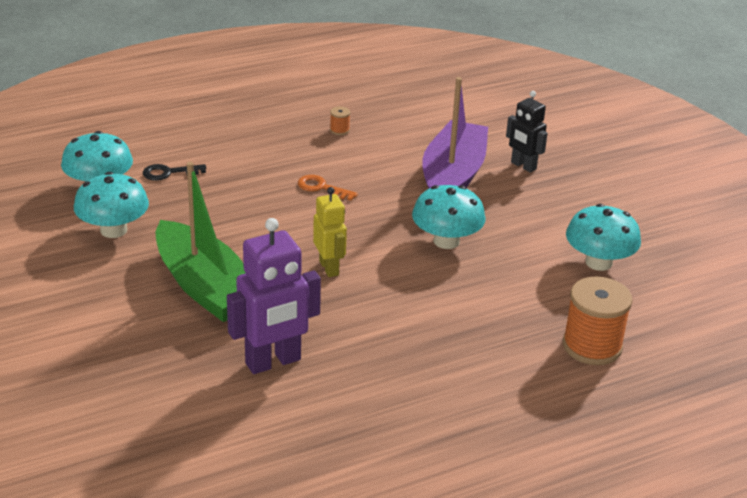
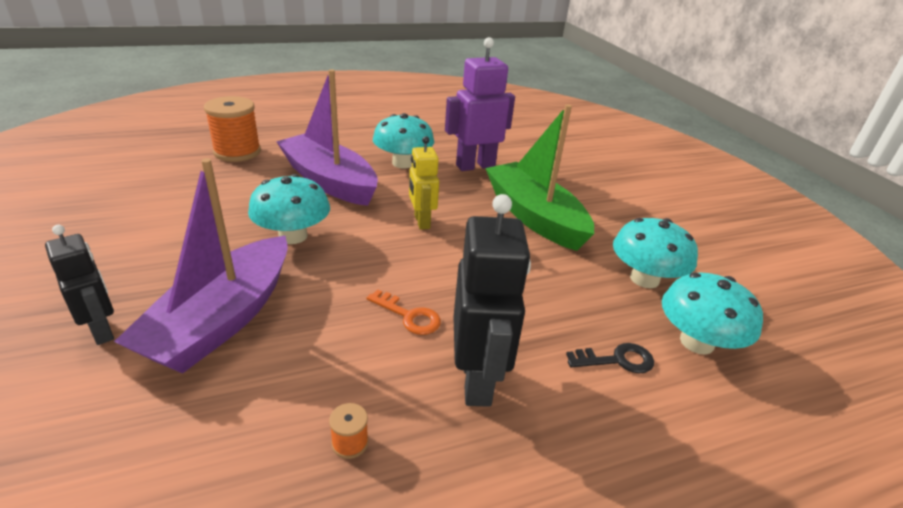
camera: 175 degrees left, 0 degrees up
turquoise mushroom [566,204,641,271] -> turquoise mushroom moved to [373,113,434,168]
none -> purple boat [276,69,378,206]
none -> black robot [454,194,531,407]

